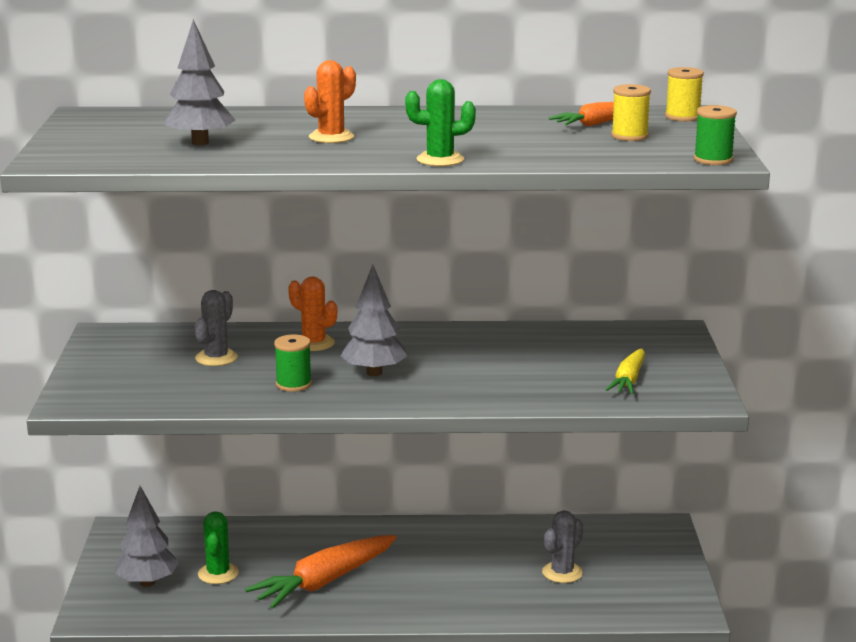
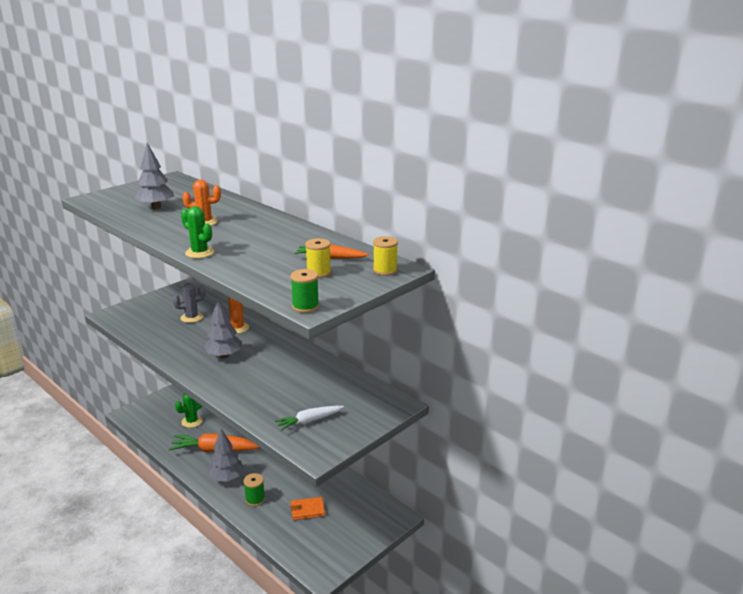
camera: 45 degrees right, 5 degrees up
grey tree [115,486,179,587] -> grey tree moved to [208,429,244,482]
green spool [274,335,312,392] -> green spool moved to [243,473,265,506]
grey cactus [542,510,583,583] -> orange wallet [290,497,325,520]
yellow carrot [606,348,645,394] -> white carrot [275,406,344,431]

